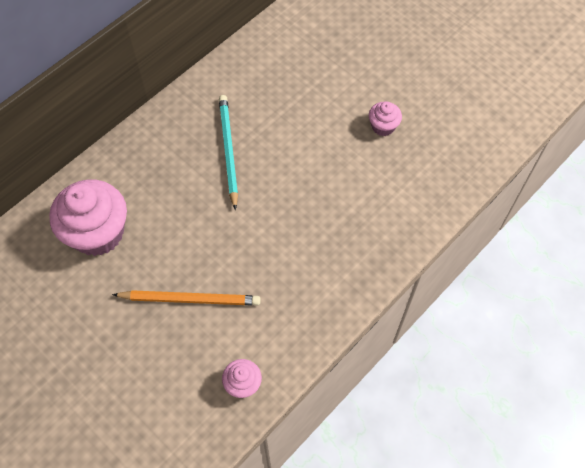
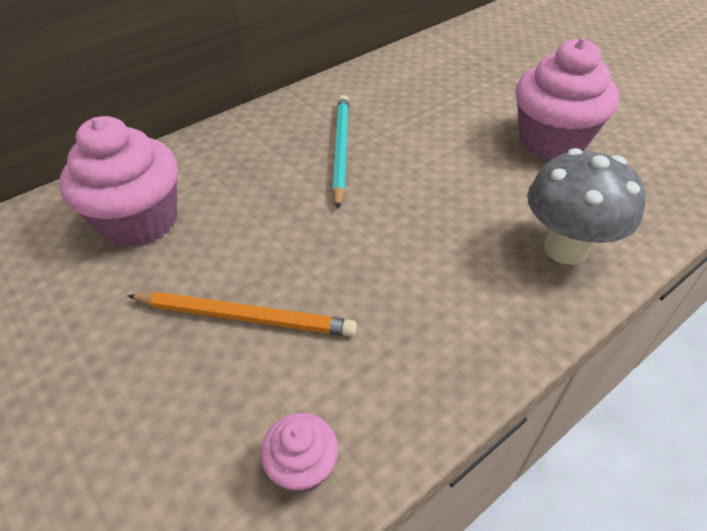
camera: 10 degrees right, 15 degrees down
pink cupcake [369,102,402,136] -> pink cupcake [516,38,619,160], size x2.08
none -> grey mushroom [527,148,646,265]

